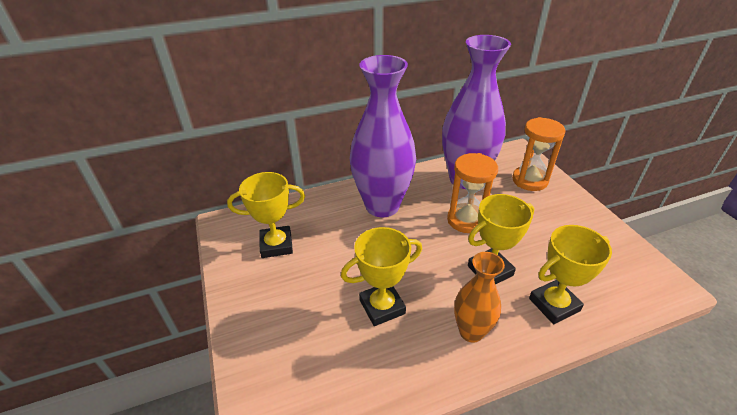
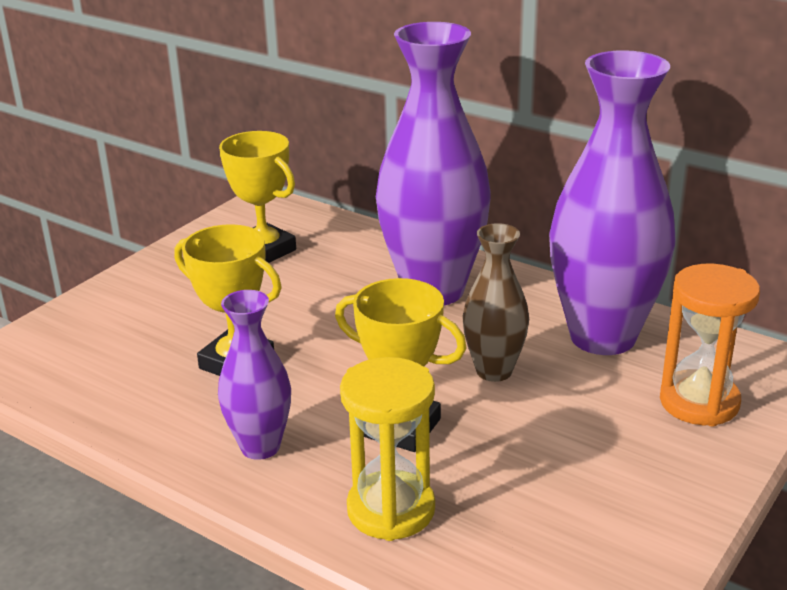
camera: 55 degrees right, 10 degrees down
orange hourglass [447,153,498,233] -> brown vase [462,223,529,382]
orange vase [454,252,505,343] -> purple vase [218,290,291,460]
yellow trophy [529,225,612,324] -> yellow hourglass [340,357,435,541]

